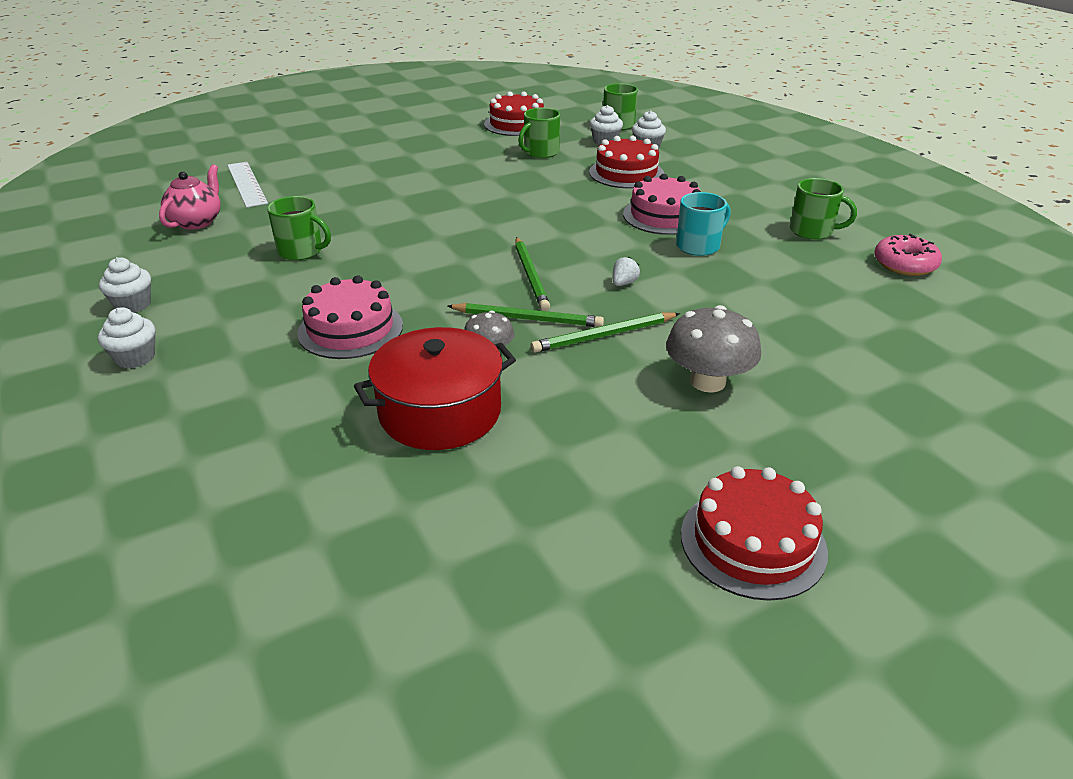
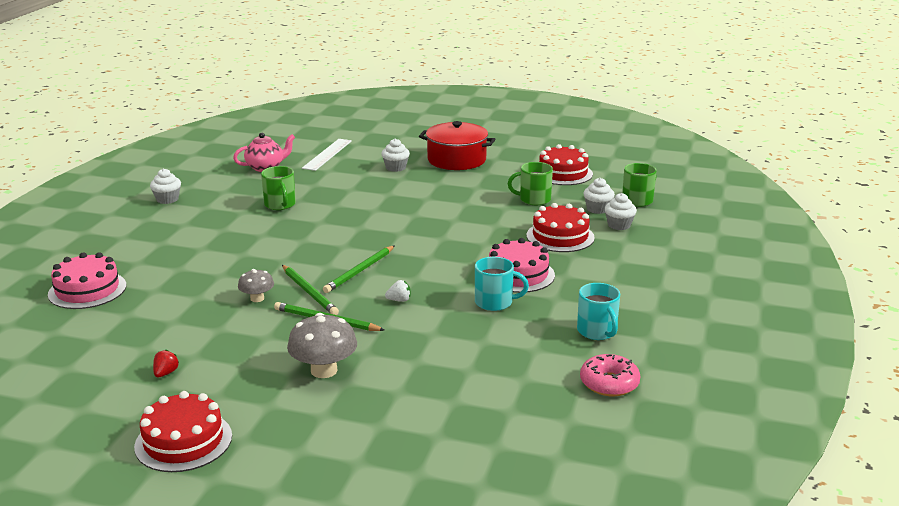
camera: 45 degrees right, 10 degrees down
white cupcake [98,307,155,368] -> white cupcake moved to [381,139,410,172]
pink cake [297,276,403,359] -> pink cake moved to [48,252,126,309]
red pot [354,327,516,450] -> red pot moved to [419,121,495,170]
green mug [790,178,857,240] -> turquoise mug [577,283,620,340]
none -> red strawberry [153,350,179,377]

